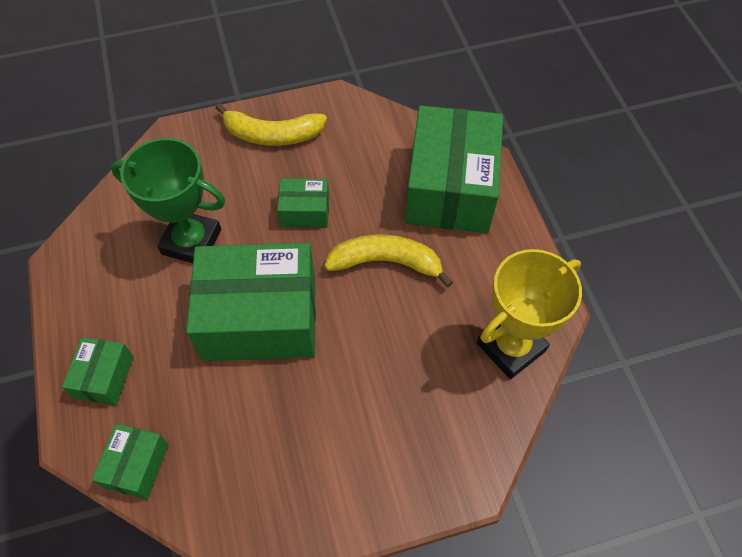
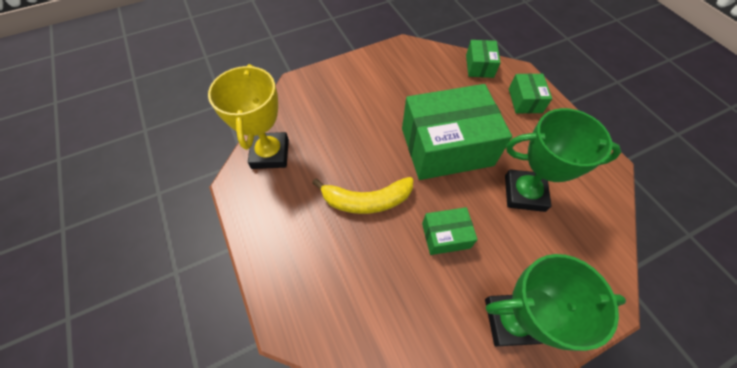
camera: 170 degrees right, 0 degrees up
yellow banana [215,103,327,146] -> green trophy [485,254,626,351]
green box [405,105,503,233] -> none
yellow trophy [477,249,582,379] -> yellow trophy turned 45 degrees counterclockwise [208,64,289,169]

